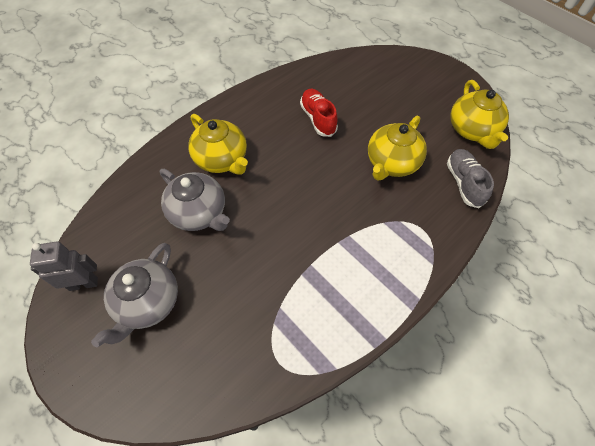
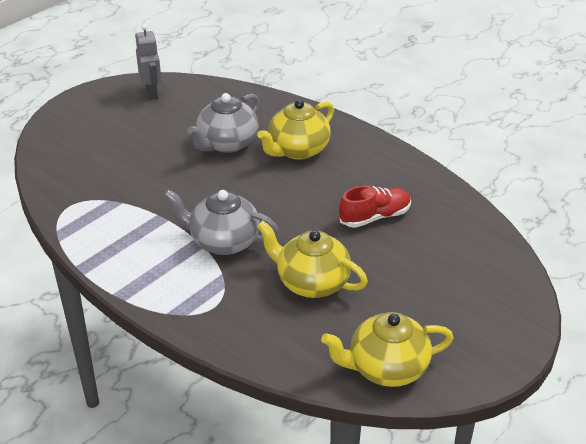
camera: 85 degrees right, 20 degrees down
grey teapot [91,243,178,347] -> grey teapot moved to [164,190,279,255]
grey shoe [447,149,494,208] -> none

